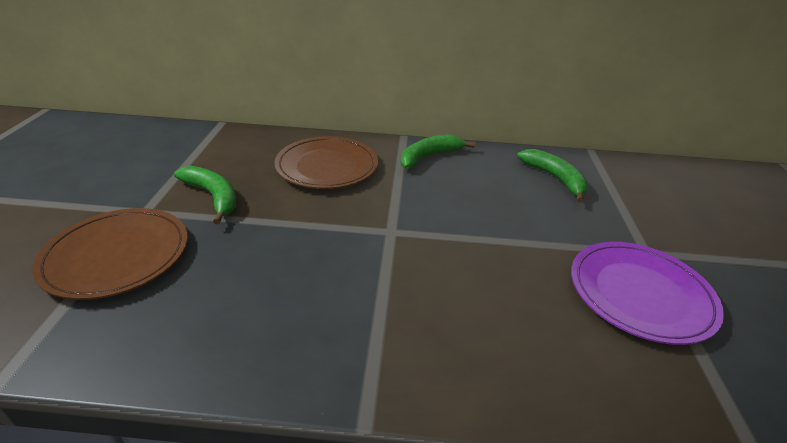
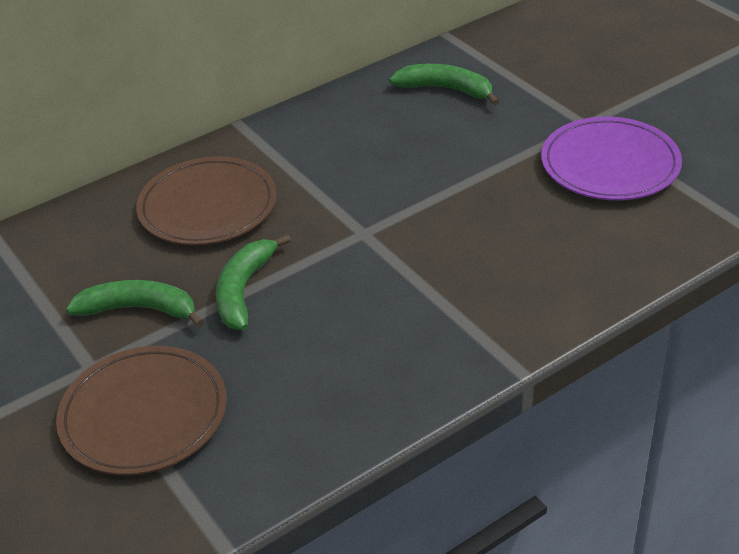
camera: 35 degrees left, 5 degrees up
green banana [401,135,475,169] -> green banana moved to [216,234,291,330]

